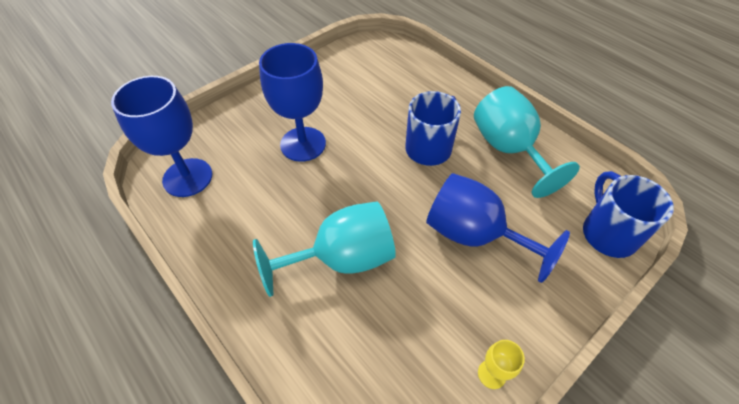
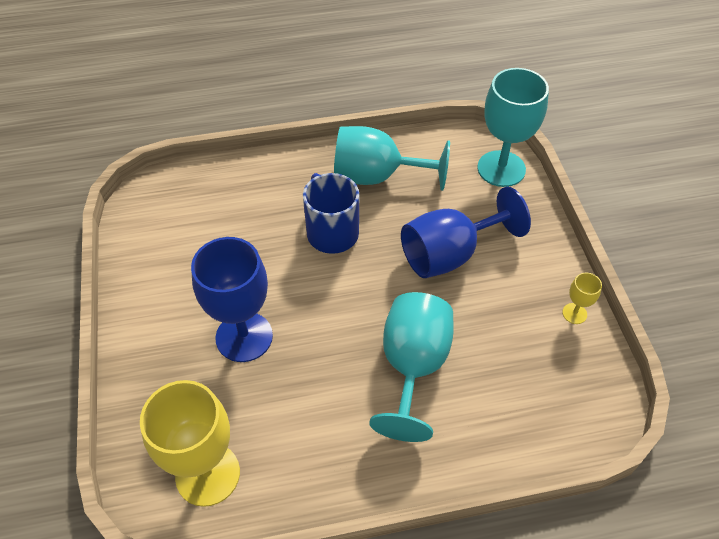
camera: 60 degrees left, 0 degrees up
blue goblet [111,76,212,197] -> yellow goblet [140,380,240,507]
blue mug [583,171,674,258] -> turquoise goblet [477,68,549,187]

